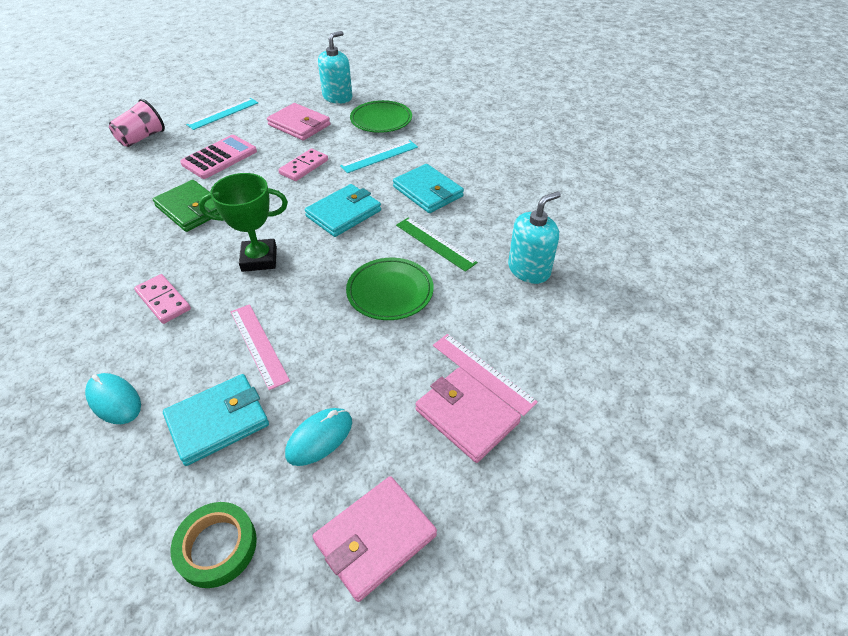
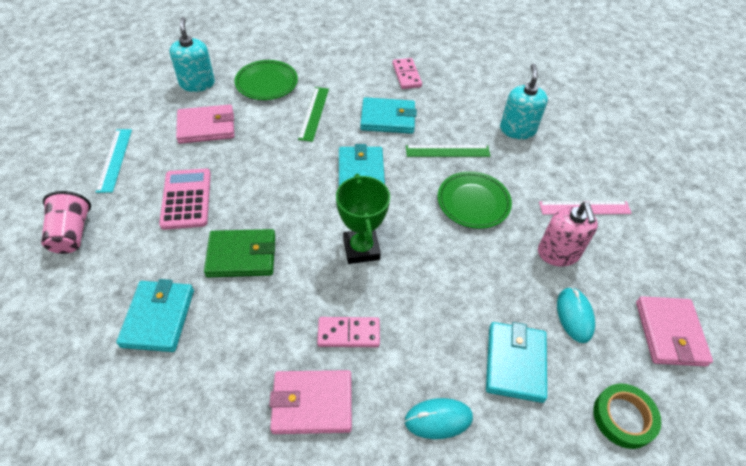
camera: 50 degrees left, 5 degrees up
green trophy [199,173,288,272] -> green trophy turned 45 degrees counterclockwise [336,174,390,264]
pink ruler [231,304,290,390] -> none
pink domino [278,149,328,181] -> pink domino moved to [392,58,422,89]
turquoise ruler [340,140,418,173] -> green ruler [298,87,329,142]
pink wallet [415,367,521,463] -> pink wallet moved to [269,370,352,434]
none -> turquoise wallet [116,279,194,352]
none -> pink soap dispenser [538,202,598,266]

